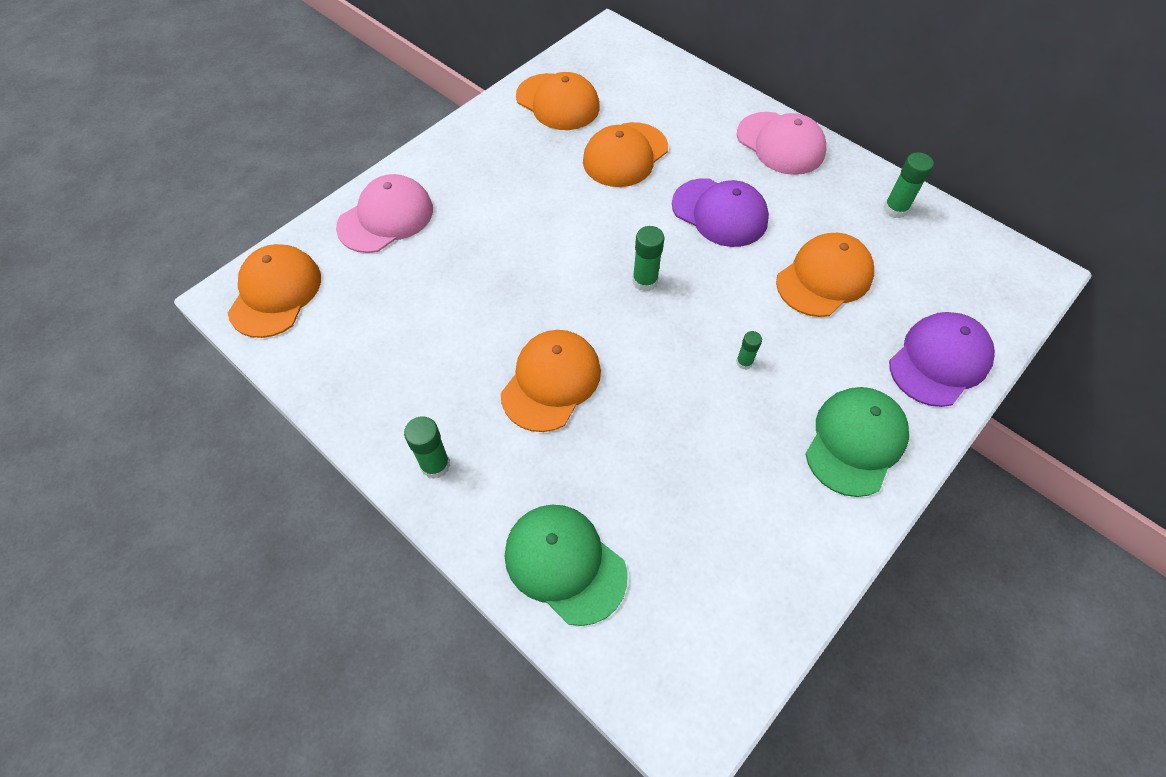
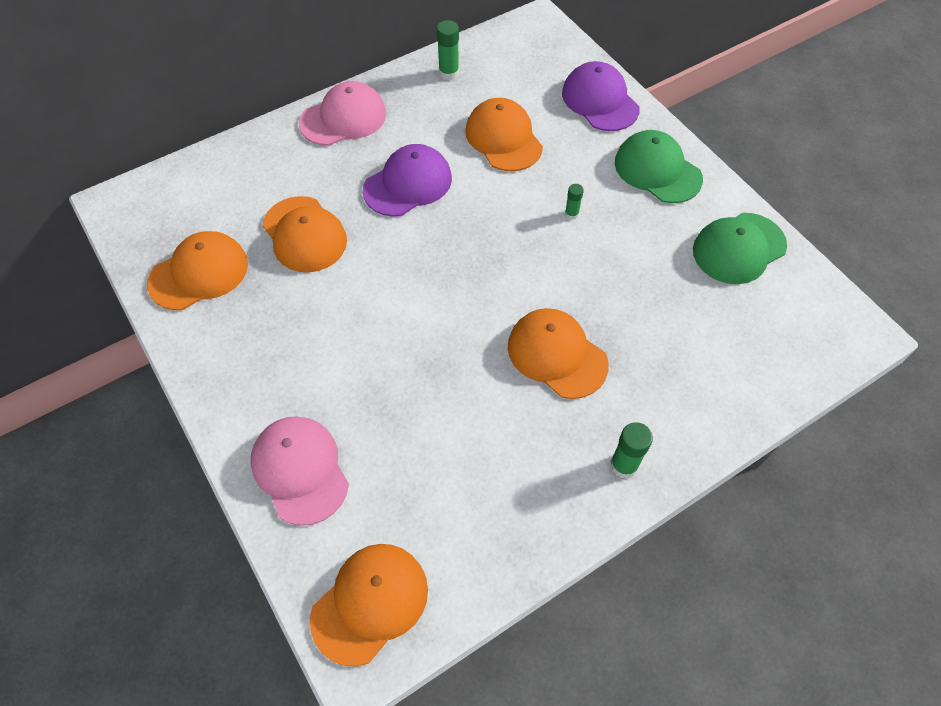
camera: 75 degrees left, 0 degrees up
orange cap [228,244,321,338] -> orange cap turned 105 degrees clockwise [310,544,428,667]
green cap [505,505,628,626] -> green cap moved to [693,213,787,284]
green glue stick [632,226,665,292] -> none

